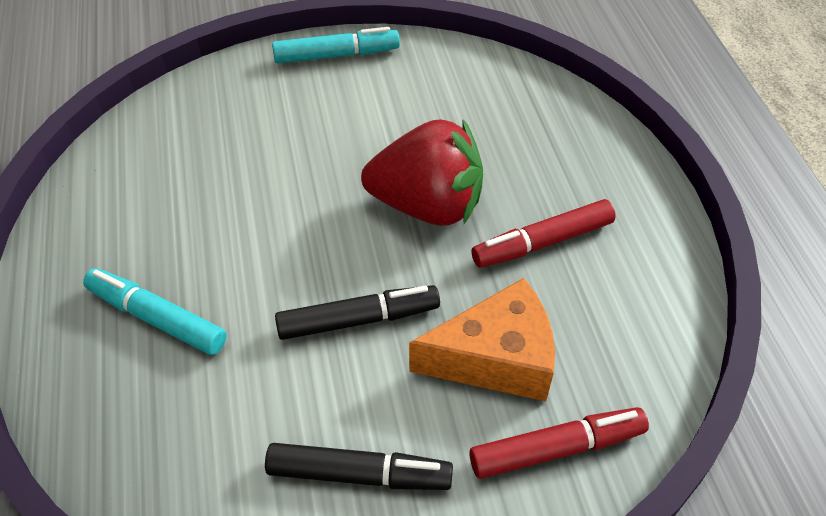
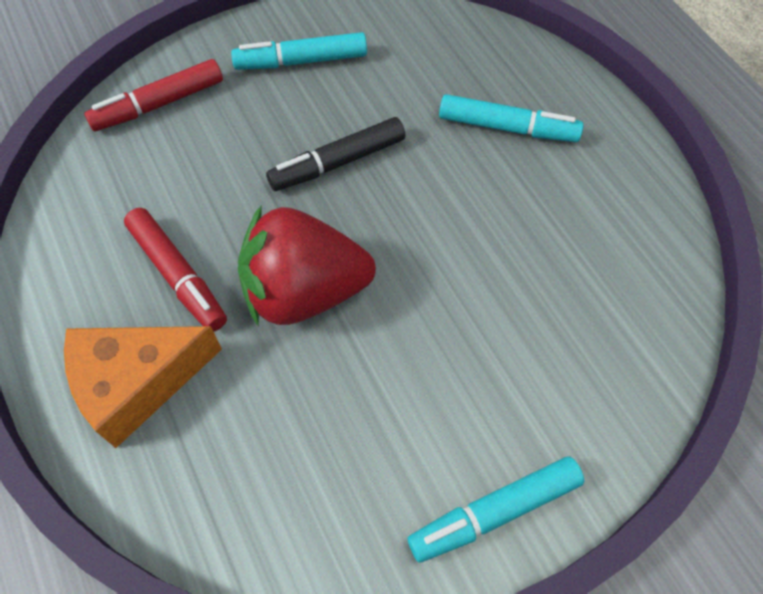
camera: 165 degrees right, 10 degrees up
black marker [265,443,453,490] -> turquoise marker [231,32,367,70]
orange cheese [409,278,555,401] -> orange cheese moved to [64,326,222,448]
red marker [471,199,616,268] -> red marker turned 90 degrees clockwise [124,208,227,332]

